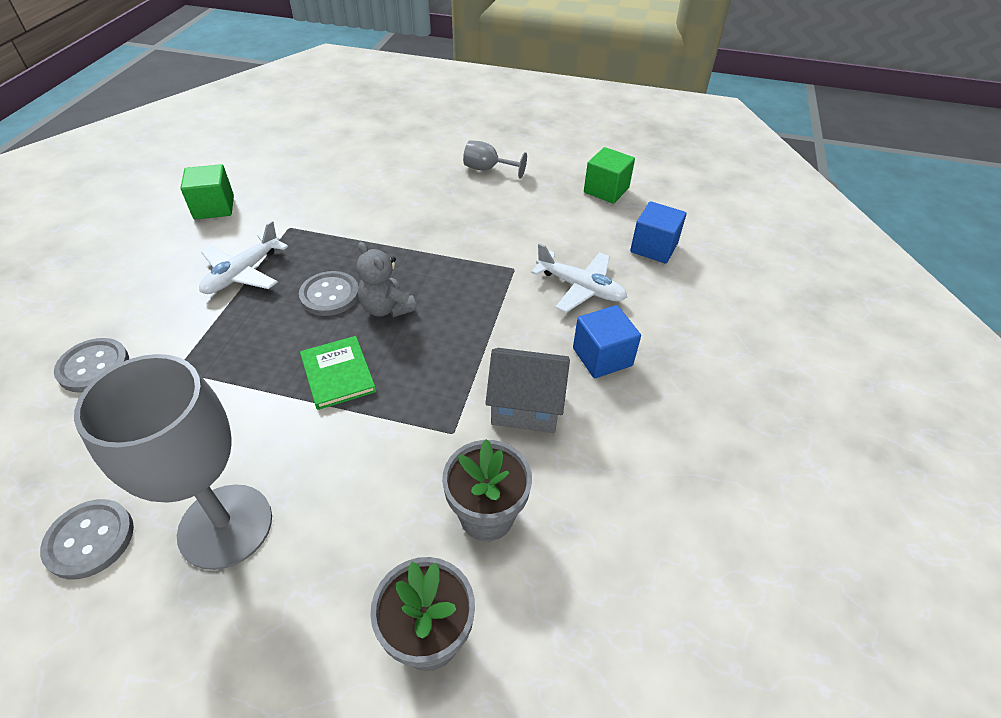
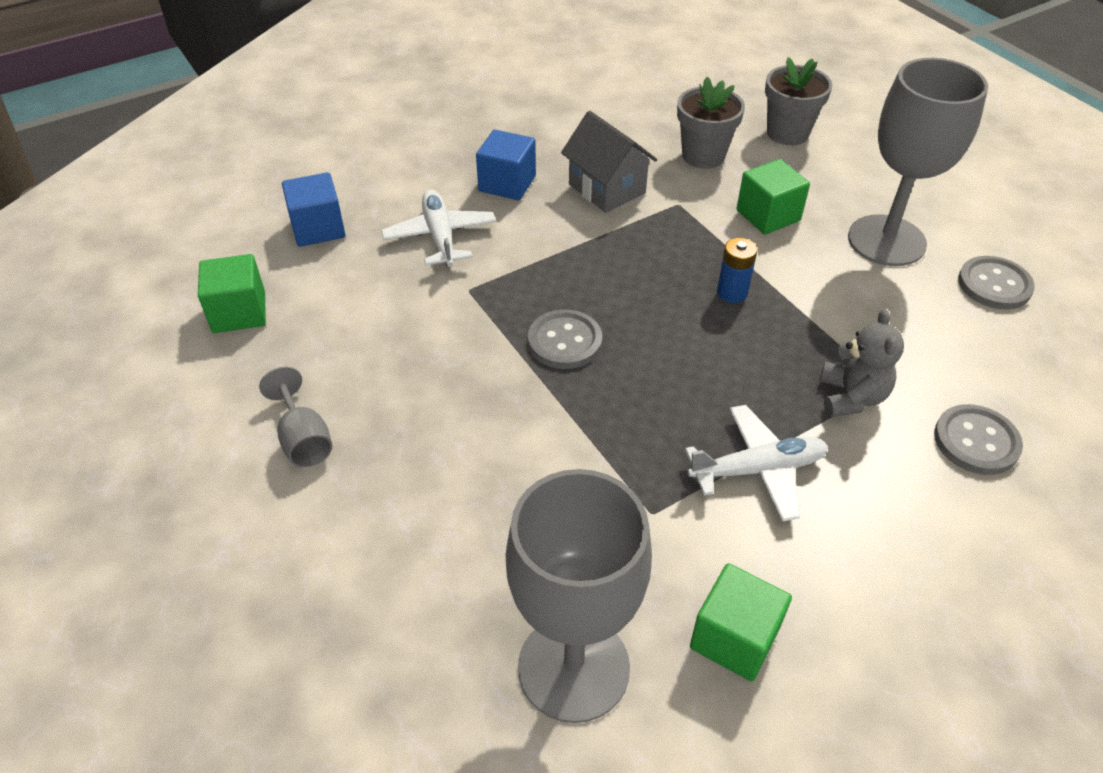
camera: 135 degrees left, 0 degrees up
grey button [299,271,359,316] -> grey button moved to [528,309,602,369]
green book [300,336,376,410] -> blue battery [717,238,757,303]
grey teddy bear [356,242,417,317] -> grey teddy bear moved to [820,309,904,417]
none -> grey goblet [505,469,652,723]
none -> green cube [736,159,810,235]

